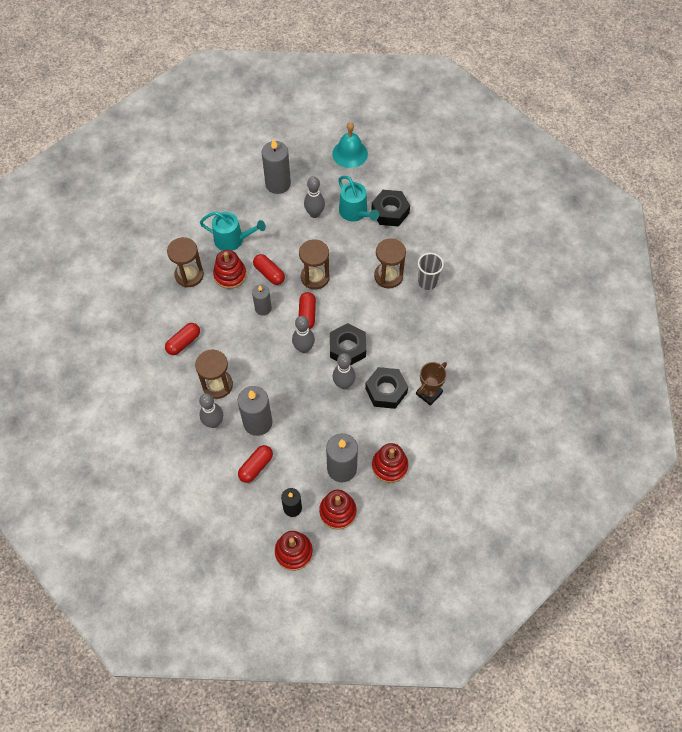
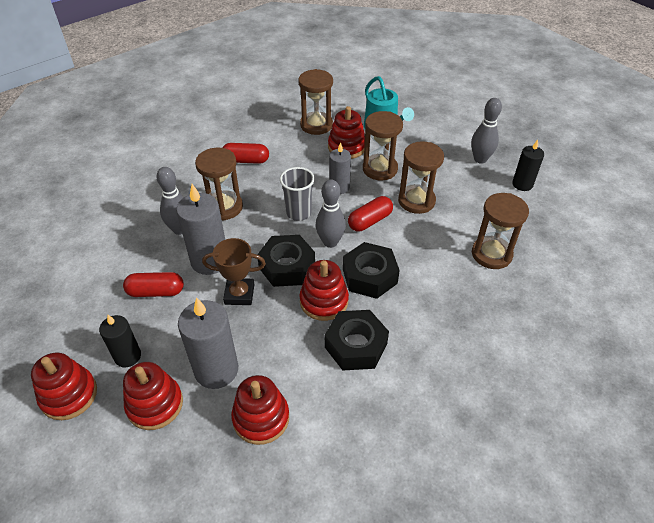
camera: 50 degrees right, 15 degrees down
red capsule [253,254,285,285] -> brown hourglass [363,111,403,180]
grey candle [262,138,291,194] -> none
turquoise bell [332,122,368,168] -> none
grey bowling pin [332,353,356,389] -> red stacking toy [299,260,349,321]
turquoise watering can [338,176,379,221] -> black candle [512,140,544,191]
black nut [371,190,410,227] -> black nut moved to [257,235,315,287]
brown trophy [416,362,447,406] -> brown trophy moved to [202,238,266,305]
grey cup [418,253,444,290] -> grey cup moved to [280,167,315,221]

